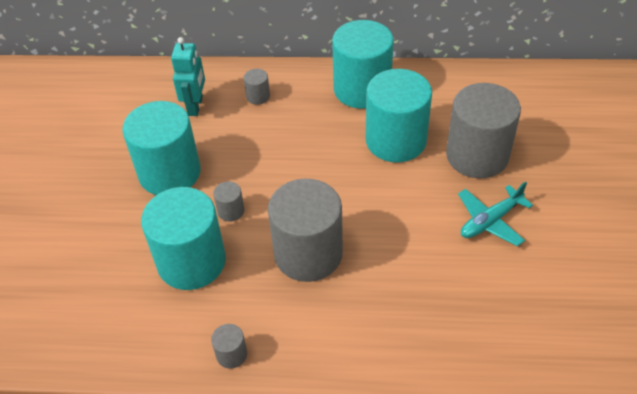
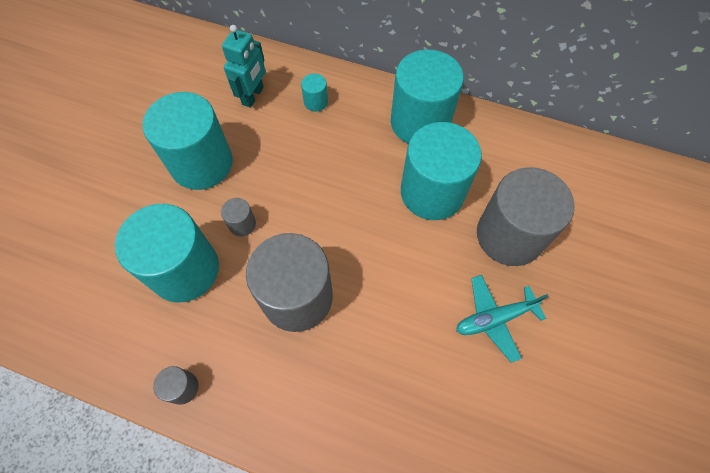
camera: 15 degrees right, 15 degrees up
grey cylinder [244,69,270,105] -> turquoise cylinder [301,74,328,112]

